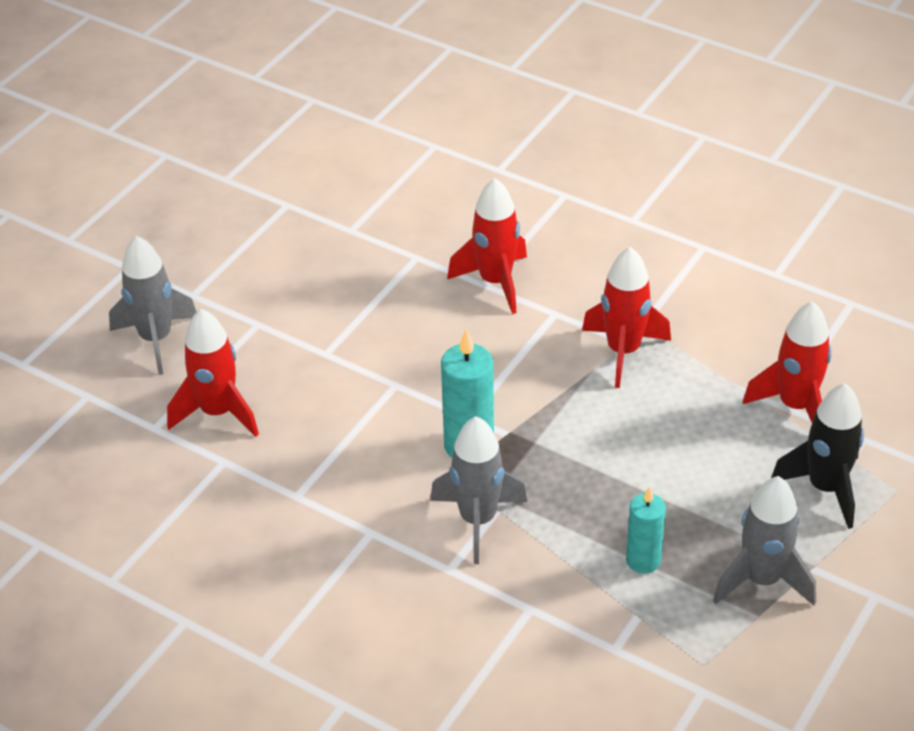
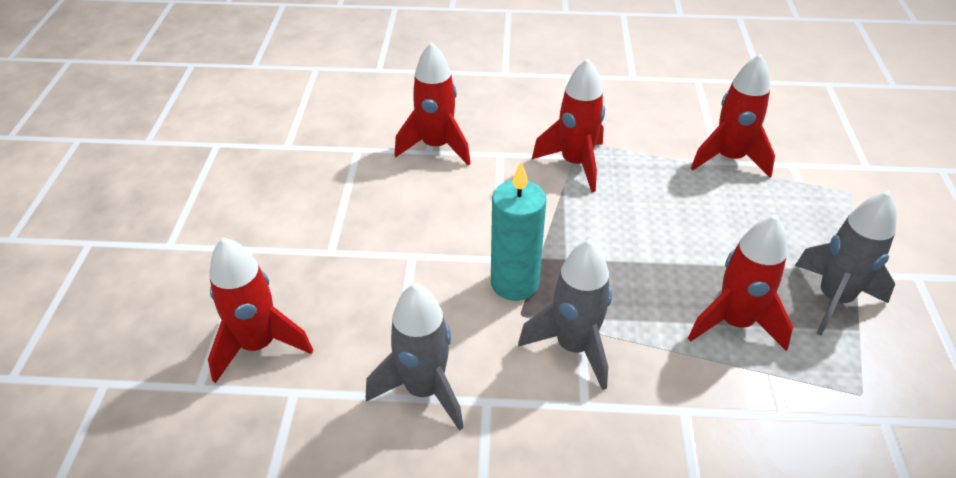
camera: 30 degrees left, 0 degrees up
grey rocket [109,235,196,375] -> grey rocket moved to [366,284,464,431]
turquoise candle [626,486,666,574] -> red rocket [688,215,793,351]
black rocket [771,383,864,529] -> none

